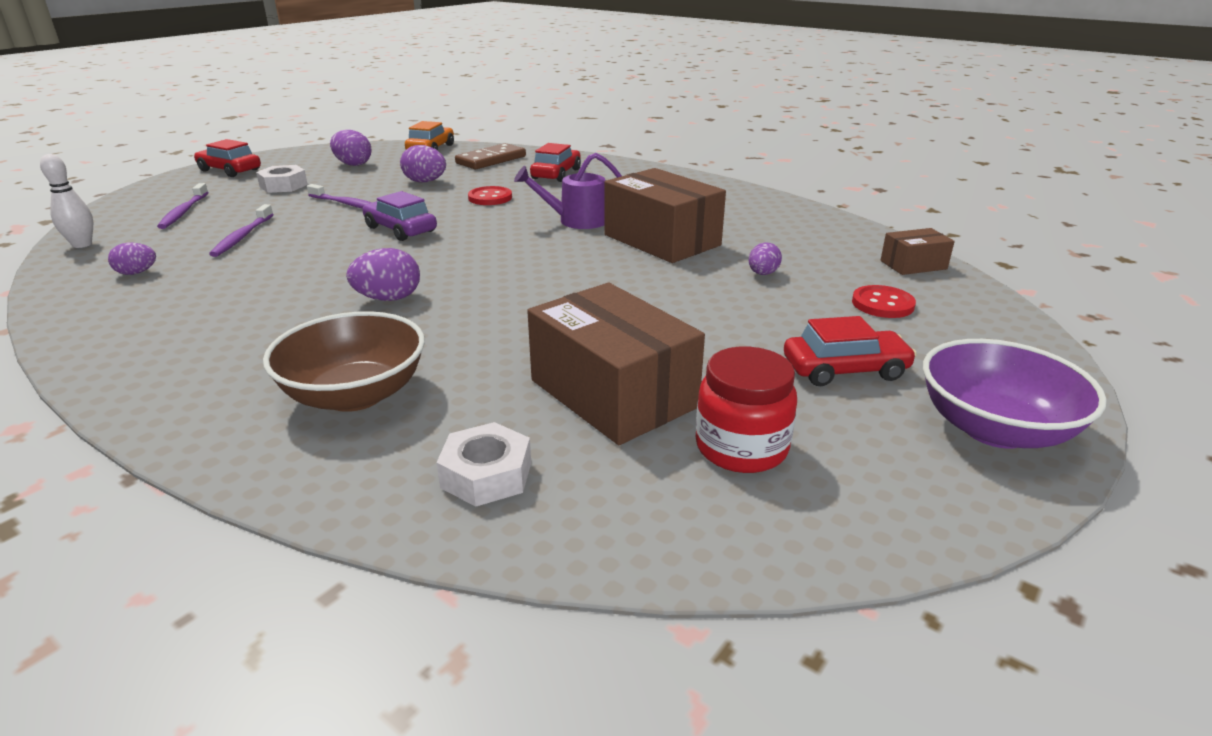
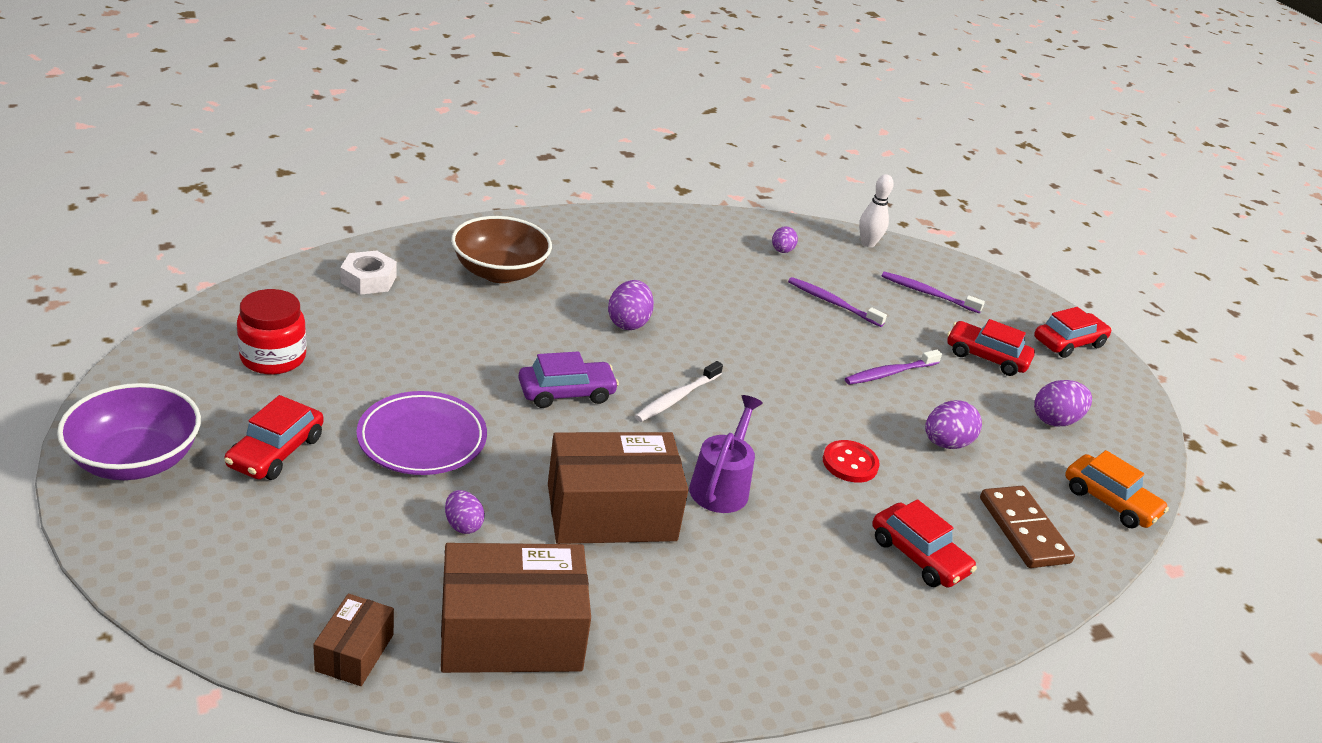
camera: 115 degrees right, 5 degrees up
white nut [256,165,308,193] -> red car [947,319,1035,376]
purple car [363,191,437,241] -> purple car moved to [518,351,619,408]
brown box [527,283,705,445] -> brown box moved to [441,543,591,673]
red button [852,285,916,318] -> none
none -> purple plate [357,391,487,475]
none -> white toothbrush [635,361,723,422]

